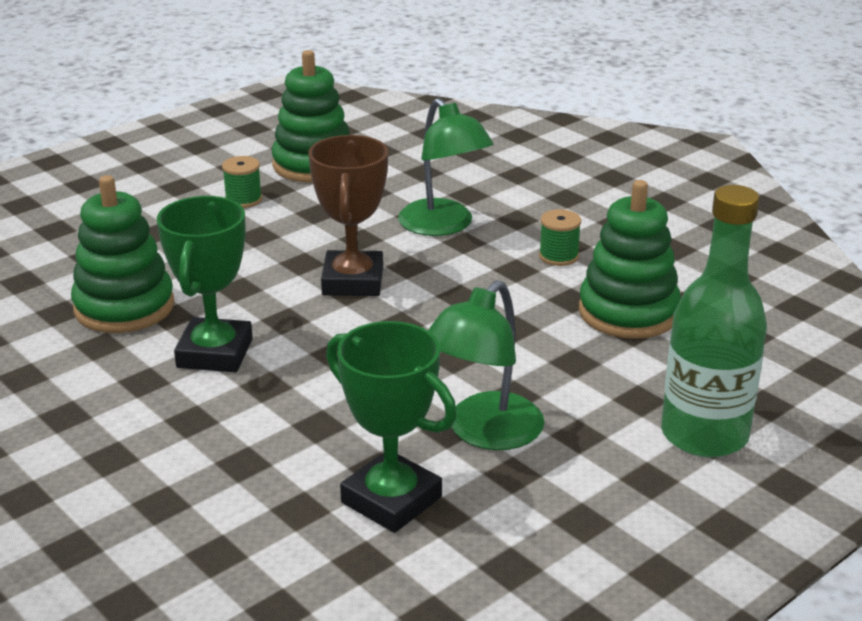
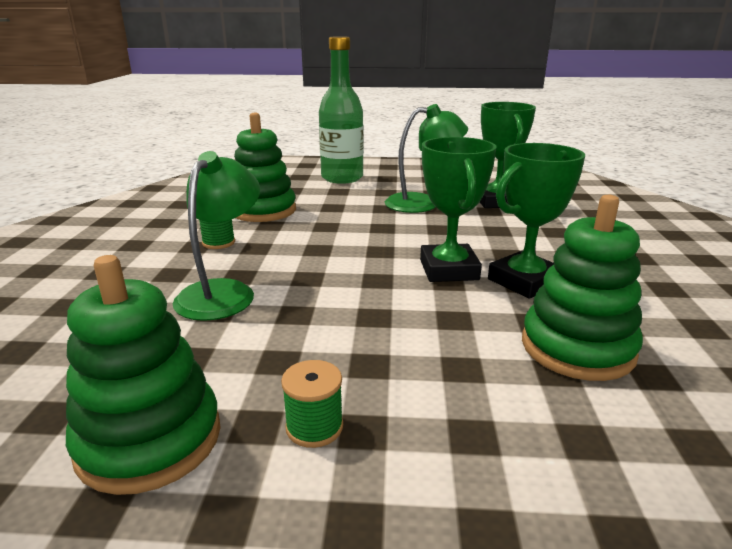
camera: 135 degrees left, 5 degrees down
brown trophy [309,135,388,296] -> none
none -> green trophy [420,137,497,282]

